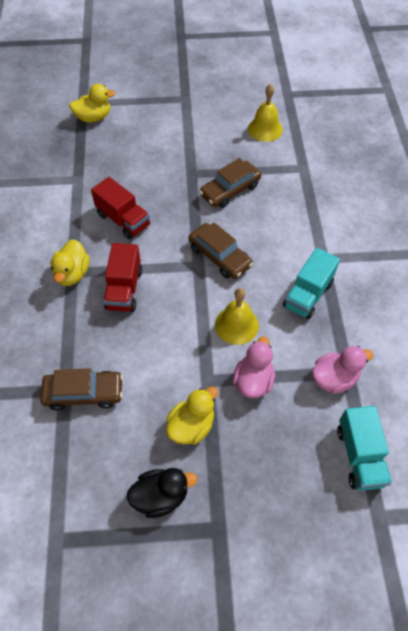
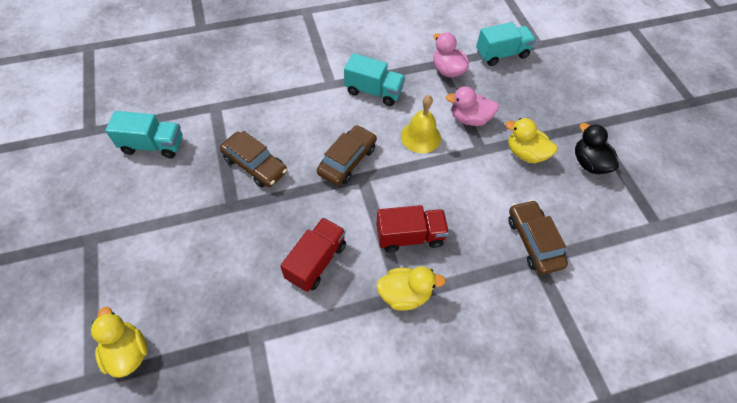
camera: 105 degrees left, 0 degrees up
yellow bell [248,84,283,142] -> turquoise truck [105,111,182,158]

